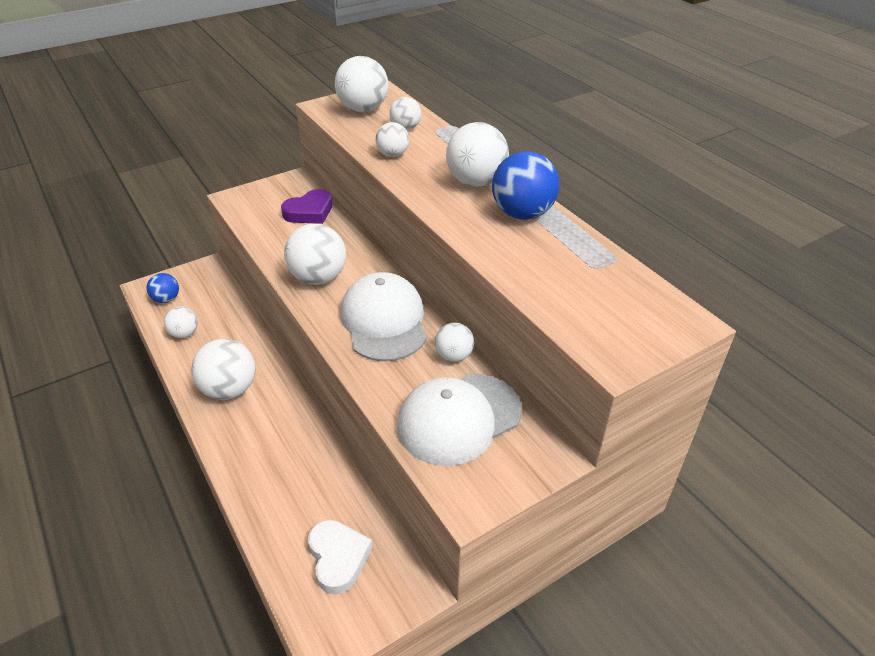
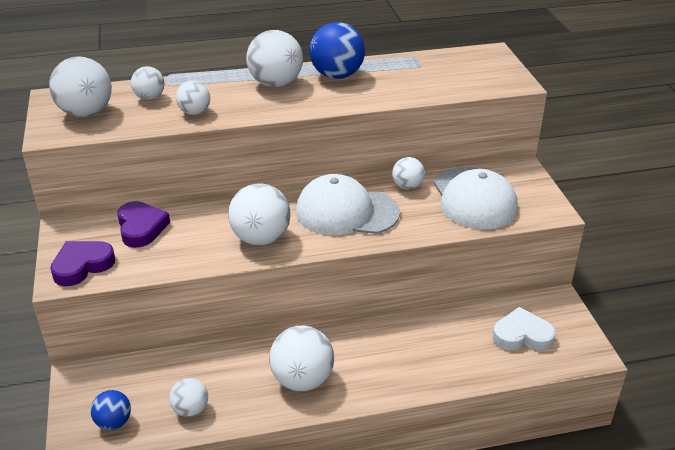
camera: 70 degrees left, 5 degrees down
none -> purple heart [50,241,115,286]

